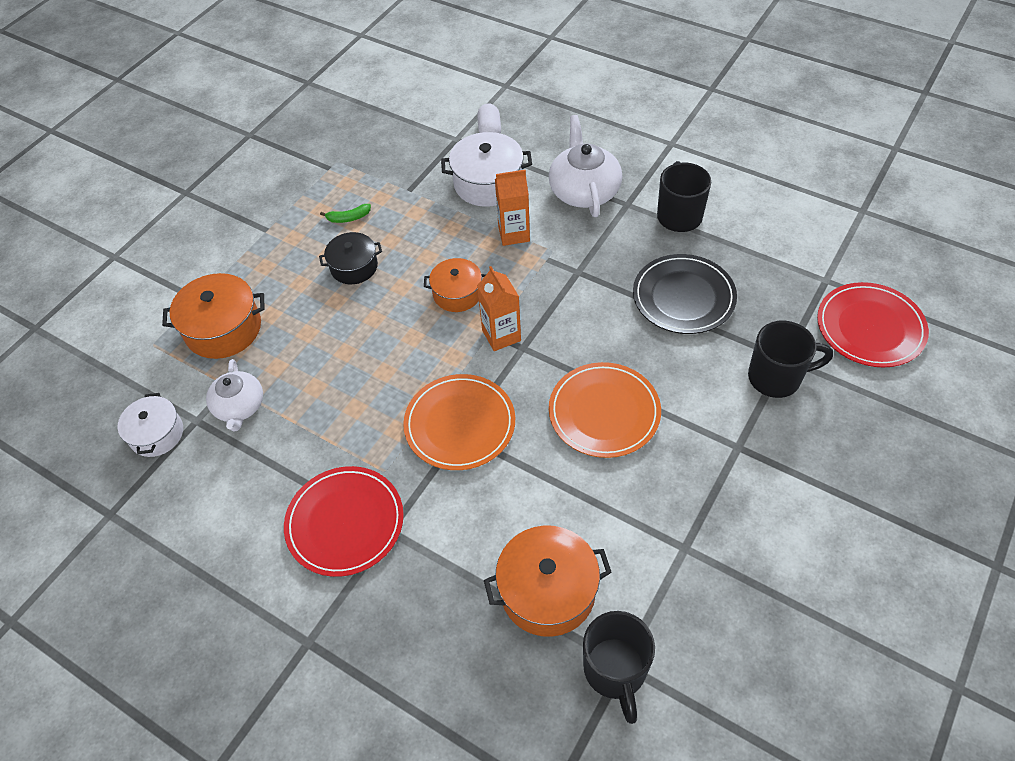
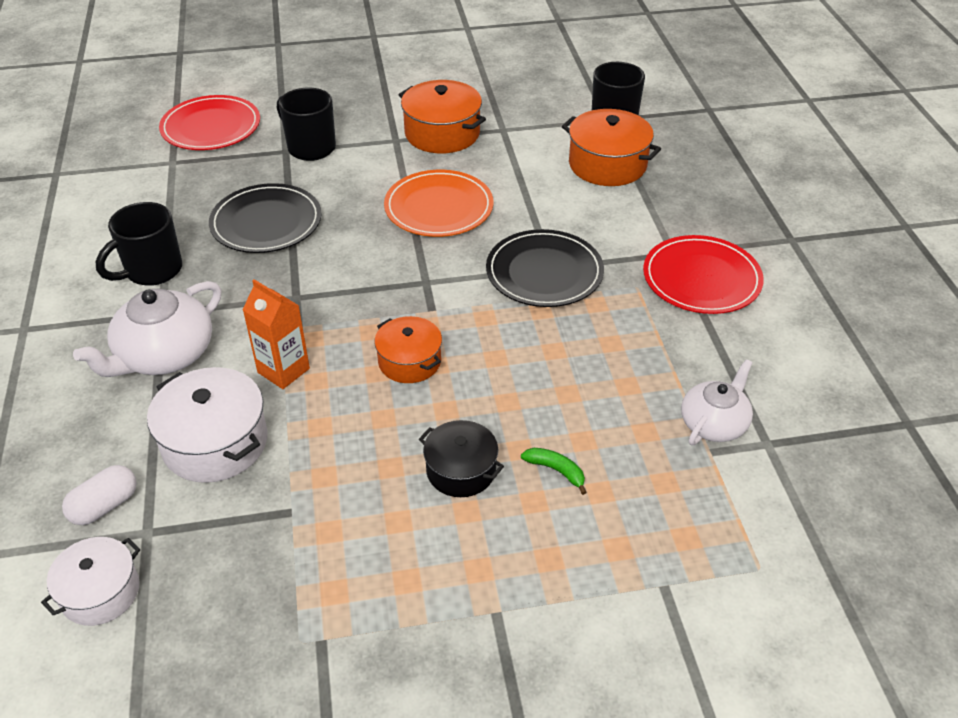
camera: 135 degrees left, 10 degrees down
white pot [118,393,183,457] -> white pot moved to [41,537,140,626]
orange pot [162,273,265,359] -> orange pot moved to [399,80,486,153]
green banana [320,204,371,223] -> green banana moved to [521,448,587,495]
orange plate [403,374,515,470] -> black plate [486,229,604,307]
orange carton [477,266,521,351] -> none

